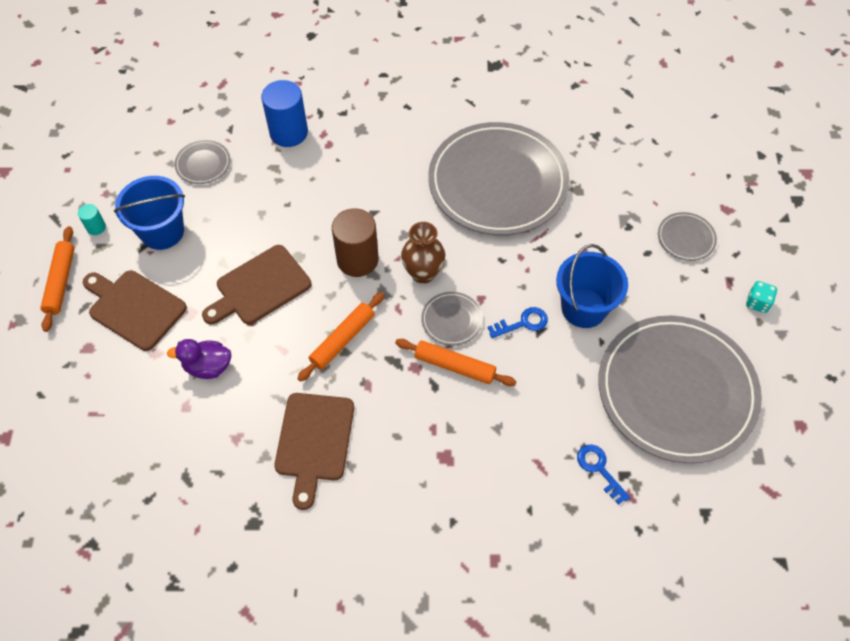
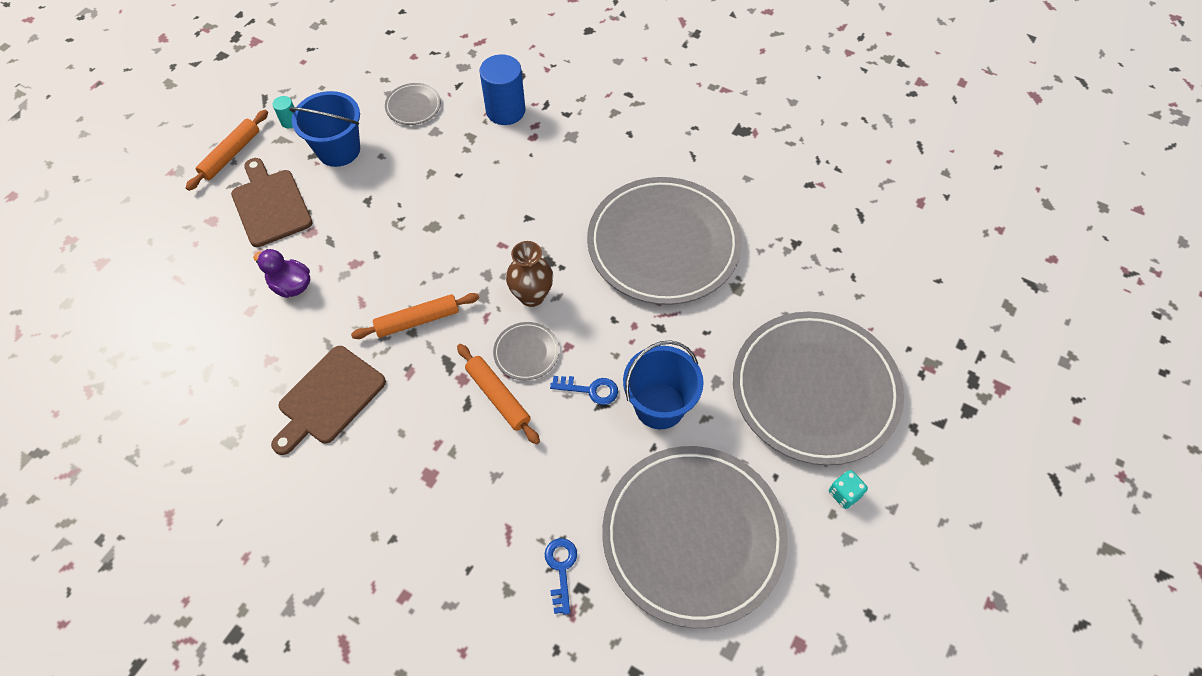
camera: 30 degrees right, 0 degrees up
brown cutting board [202,245,311,324] -> none
brown cylinder [332,208,379,277] -> none
grey plate [658,212,717,261] -> grey plate [733,312,904,466], size x2.49

